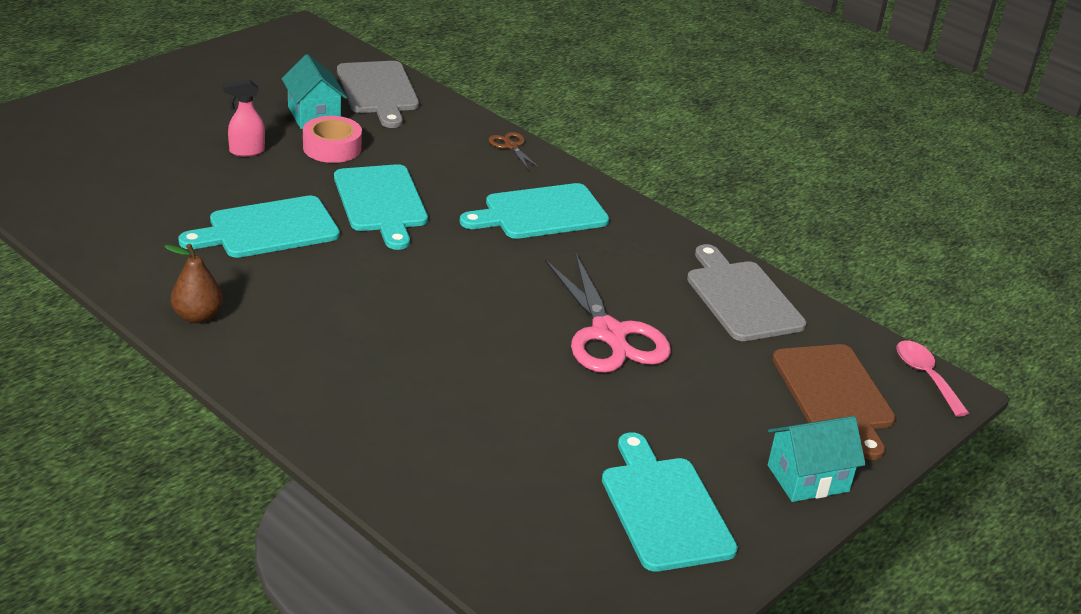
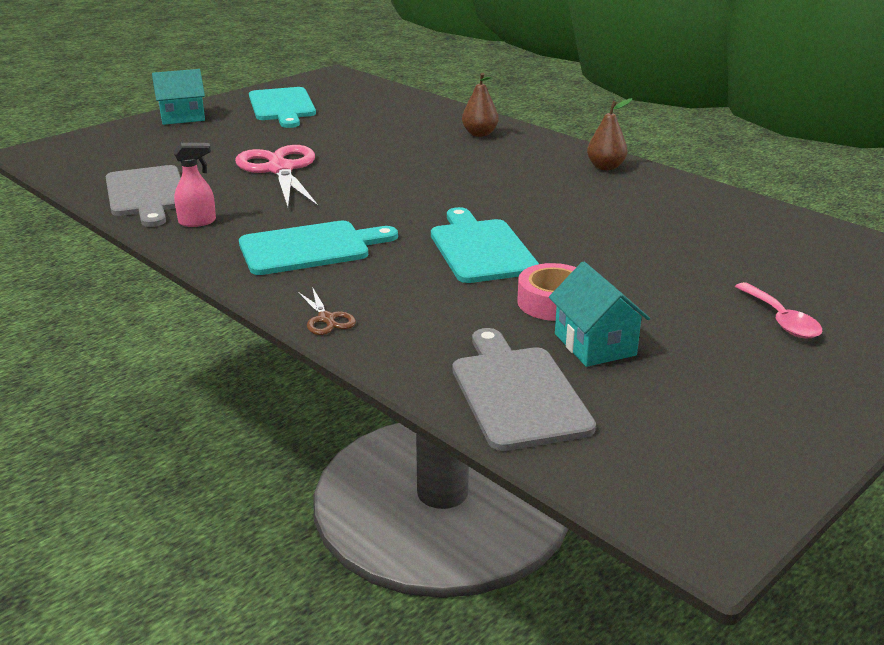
camera: 175 degrees left, 5 degrees down
turquoise cutting board [178,196,340,258] -> none
pink spray bottle [223,79,265,157] -> pink spray bottle moved to [174,143,216,227]
brown cutting board [772,344,896,460] -> none
pink spoon [896,340,969,417] -> pink spoon moved to [735,282,822,338]
none -> brown pear [462,73,498,137]

